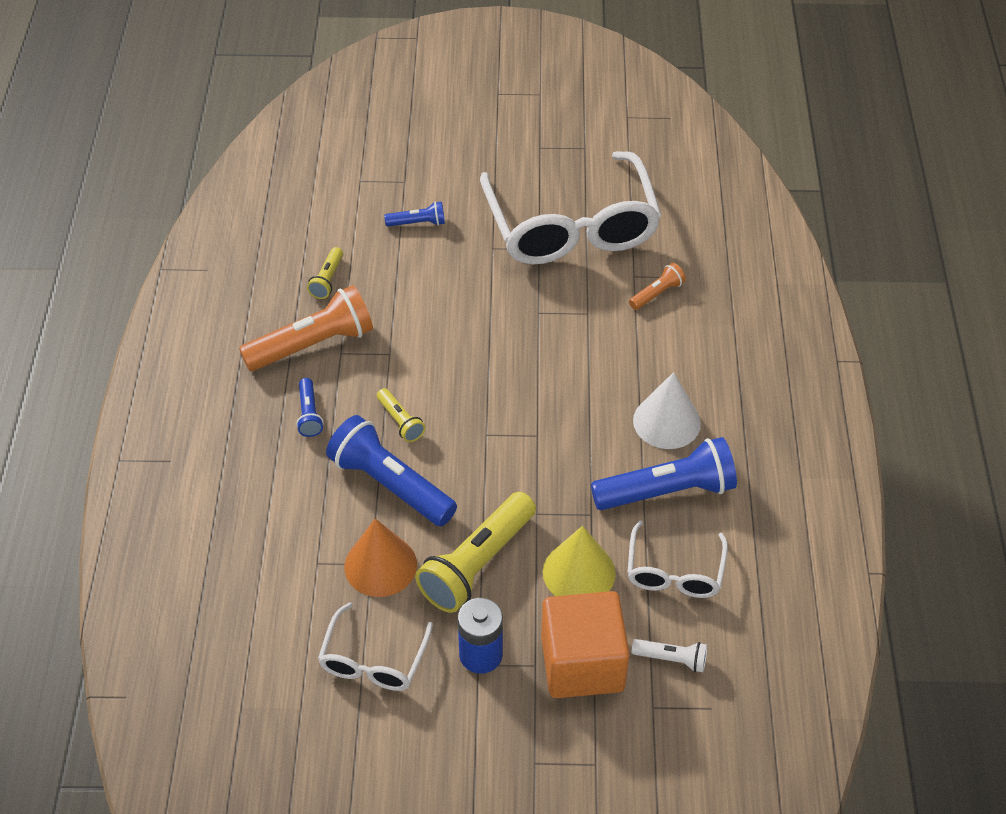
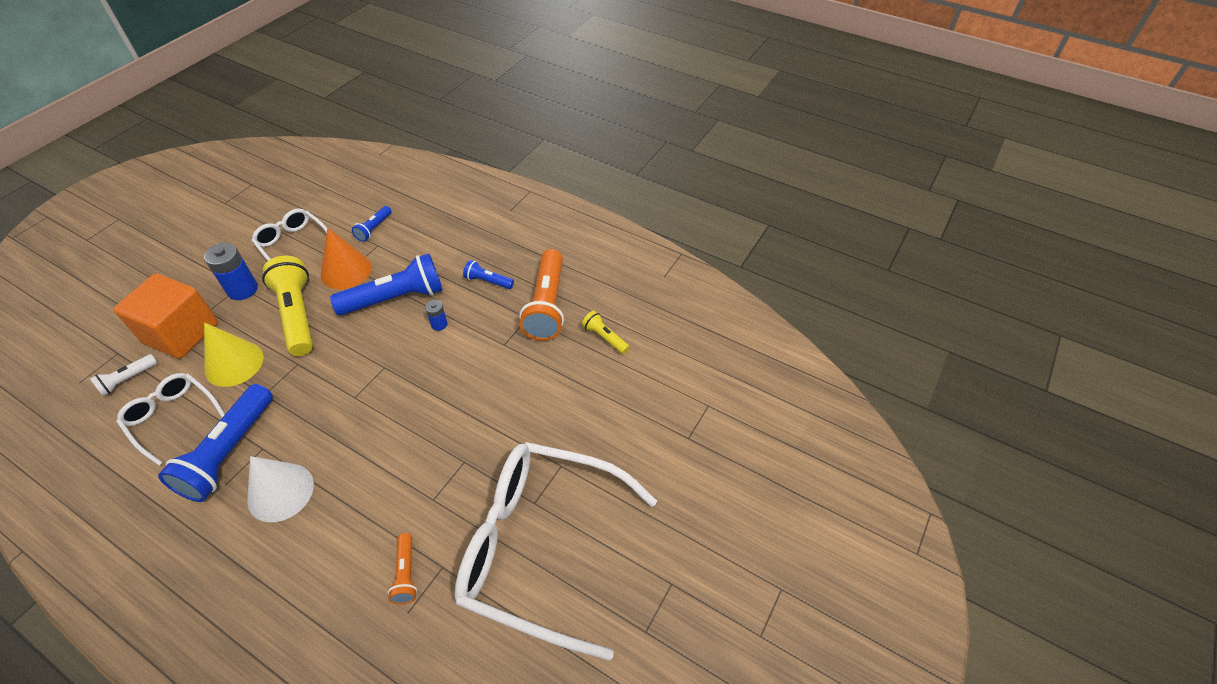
camera: 120 degrees right, 0 degrees up
yellow flashlight [377,388,425,442] -> blue battery [425,300,448,331]
blue flashlight [384,201,445,227] -> blue flashlight moved to [352,206,392,242]

